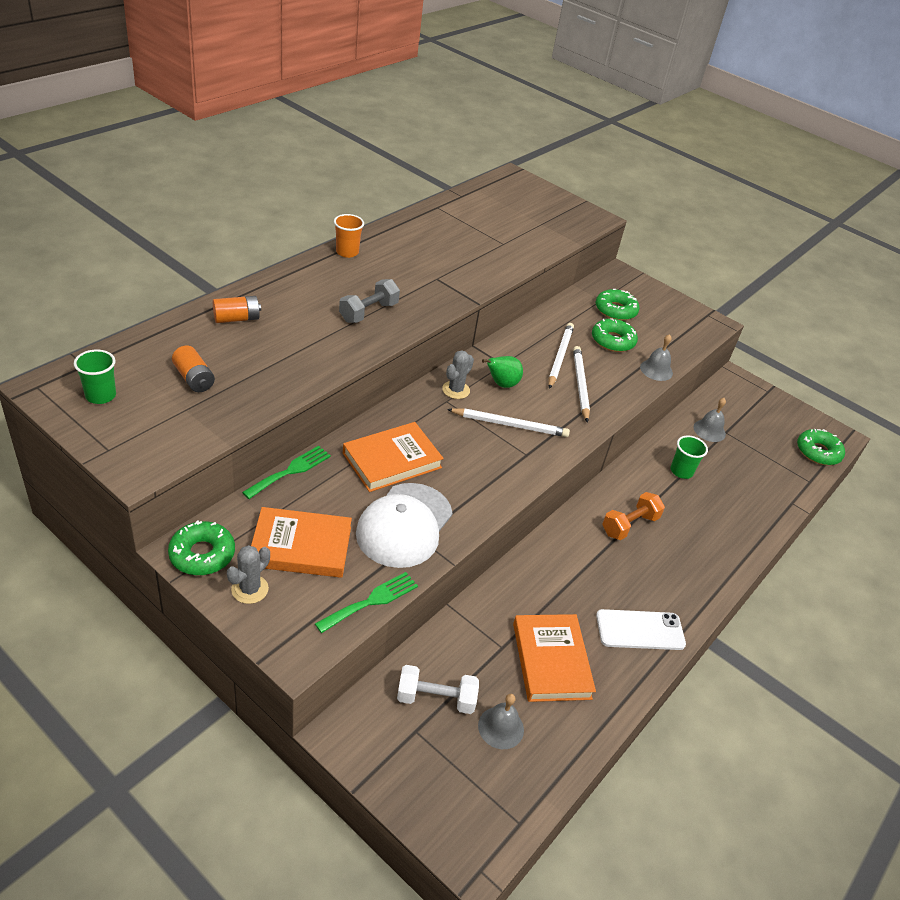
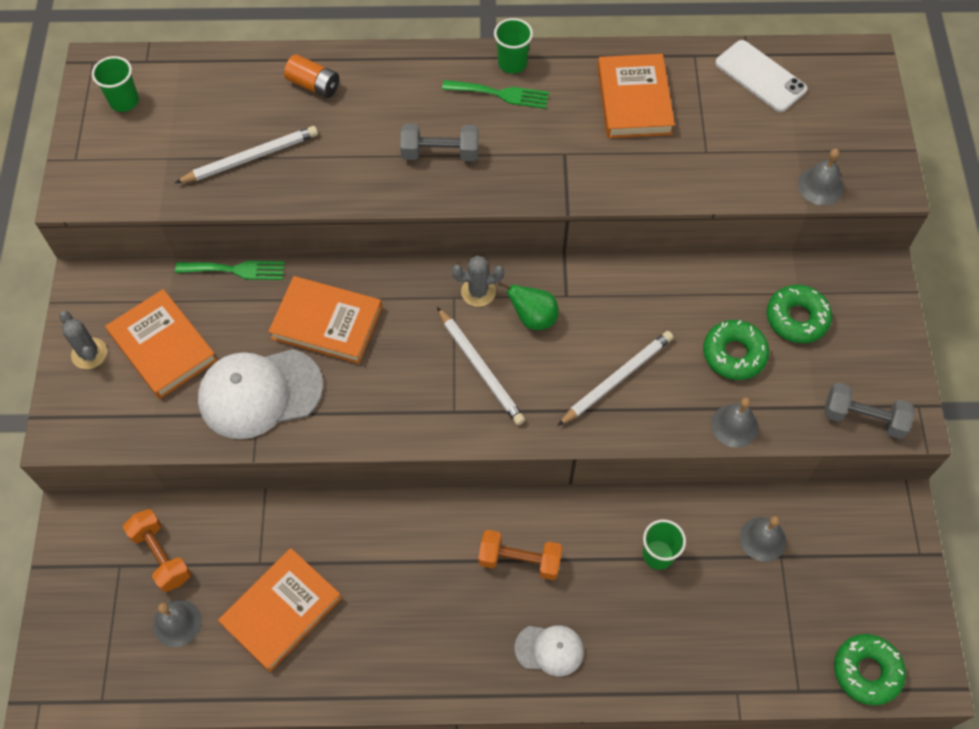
camera: 55 degrees right, 20 degrees up
green donut [168,520,235,575] -> none
orange battery [172,346,215,392] -> none
grey cactus [227,545,270,604] -> grey cactus turned 60 degrees clockwise [59,311,107,369]
green fork [315,572,418,633] -> green fork moved to [442,80,549,109]
orange cup [334,214,364,258] -> green cup [494,18,533,74]
white dumbbell [397,665,479,714] -> orange dumbbell [123,509,191,592]
white pencil [549,323,574,389] -> white pencil moved to [175,126,318,183]
white phone [596,609,686,650] -> white phone moved to [715,40,807,112]
none -> white cap [515,625,584,676]
none -> orange book [597,54,675,138]
none -> grey bell [798,149,844,205]
none -> grey dumbbell [824,383,914,439]

